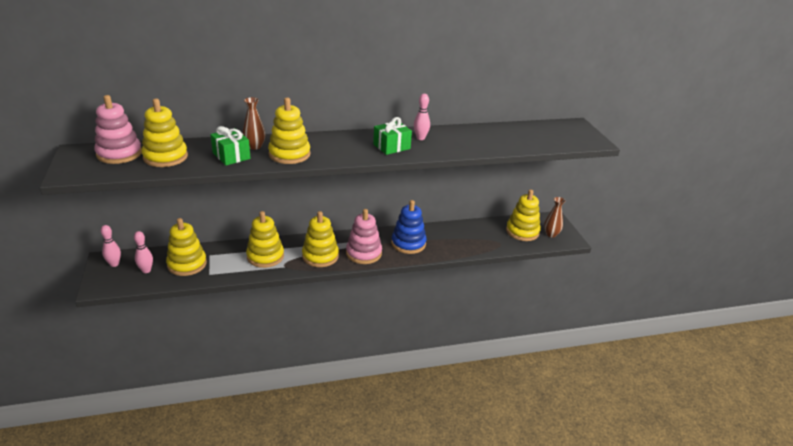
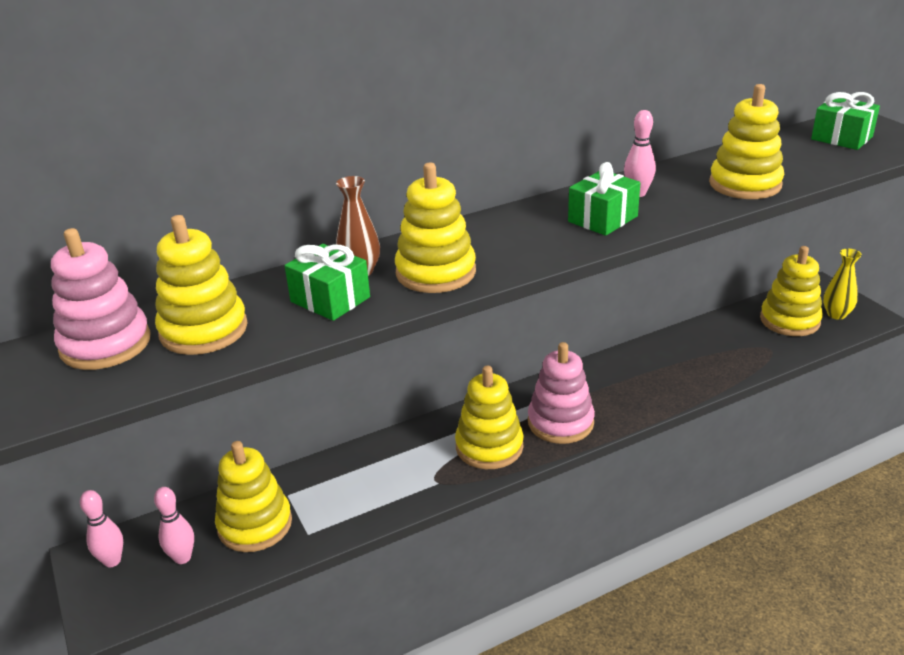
camera: 10 degrees left, 0 degrees up
yellow stacking toy [246,211,284,268] -> yellow stacking toy moved to [709,84,784,199]
blue stacking toy [391,200,427,254] -> none
brown vase [544,197,566,237] -> yellow vase [823,249,862,320]
none -> green gift [811,92,880,150]

